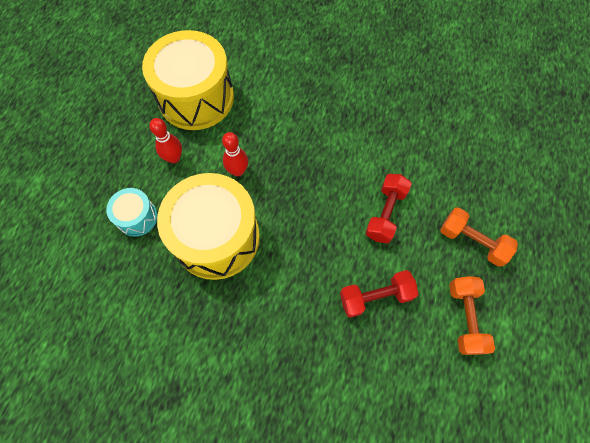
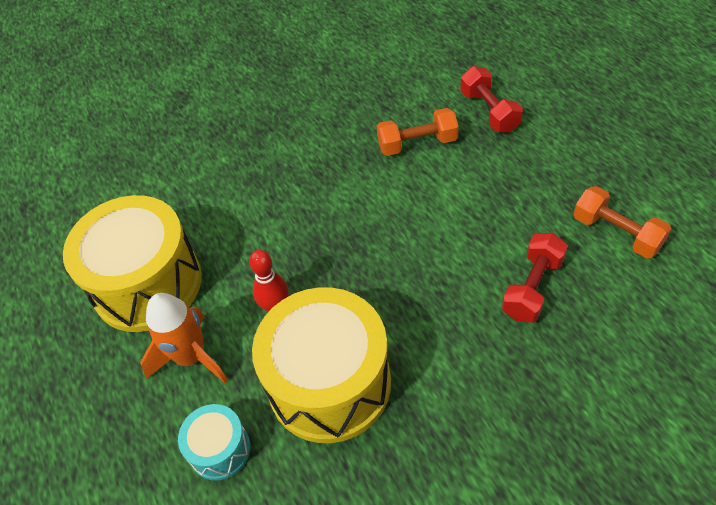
camera: 40 degrees left, 15 degrees down
red bowling pin [149,118,182,163] -> orange rocket [140,293,228,384]
red dumbbell [365,174,412,244] -> red dumbbell moved to [460,66,523,133]
orange dumbbell [440,207,518,267] -> orange dumbbell moved to [377,108,459,156]

